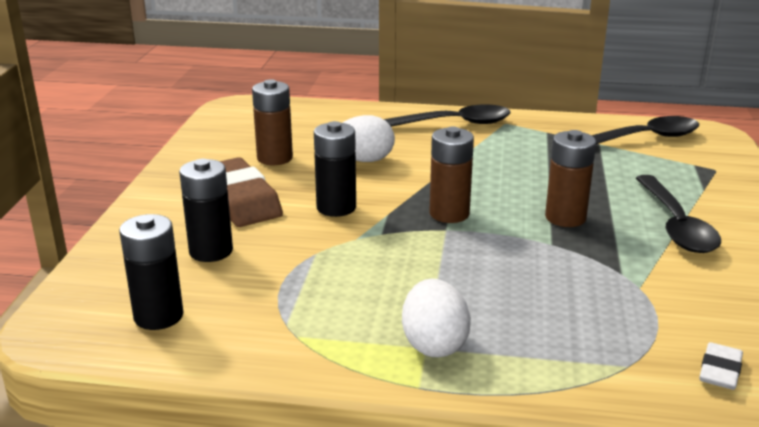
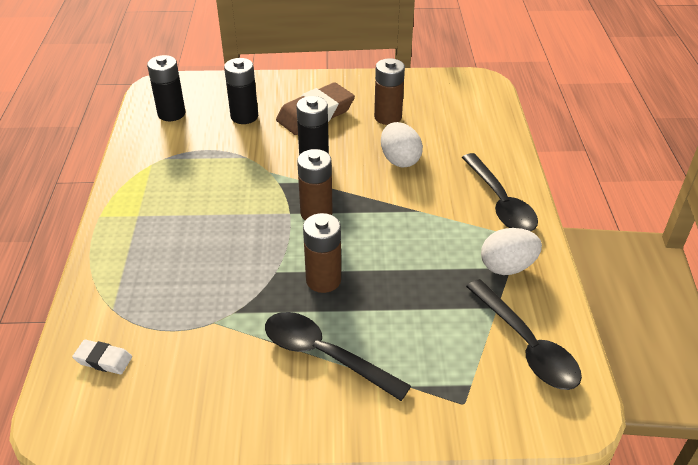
camera: 80 degrees right, 15 degrees up
white egg [402,279,471,357] -> white egg moved to [481,228,542,275]
black spoon [636,175,721,253] -> black spoon turned 45 degrees clockwise [265,312,411,401]

